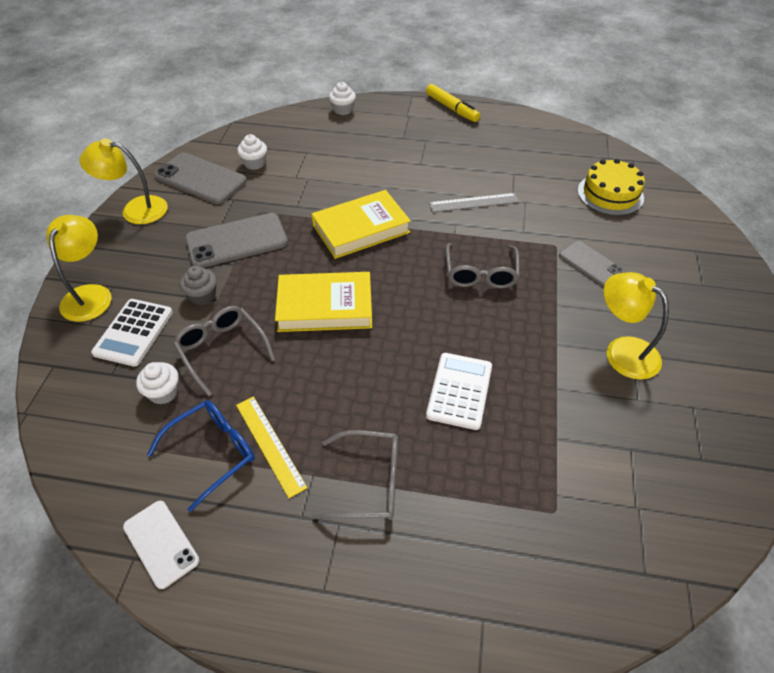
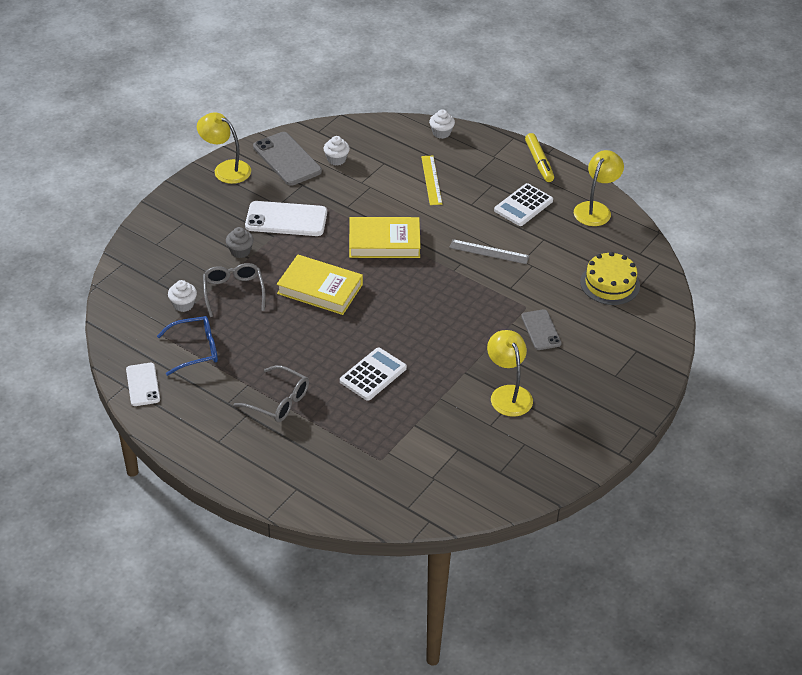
camera: 25 degrees right, 5 degrees down
yellow lamp [46,215,112,322] -> yellow lamp moved to [574,150,624,226]
white calculator [91,299,173,367] -> white calculator moved to [494,183,553,226]
grey phone [185,213,288,268] -> white phone [245,201,327,236]
yellow ruler [236,396,307,498] -> yellow ruler moved to [421,156,442,205]
grey glasses [445,243,520,289] -> none

